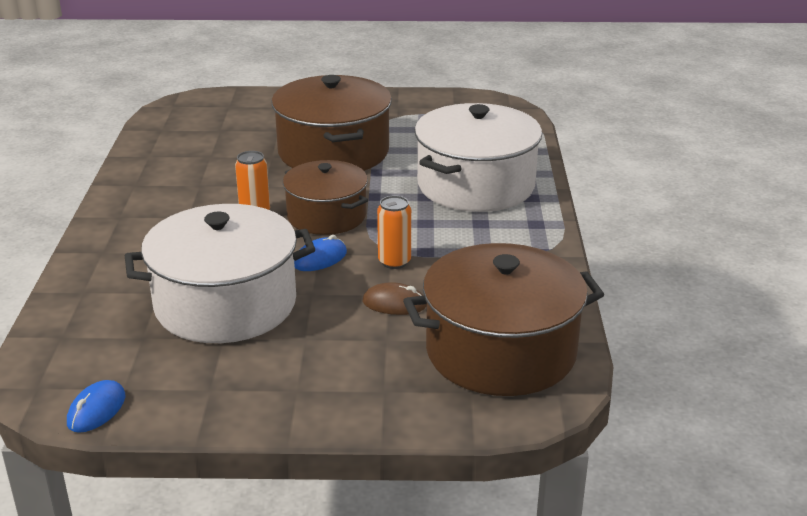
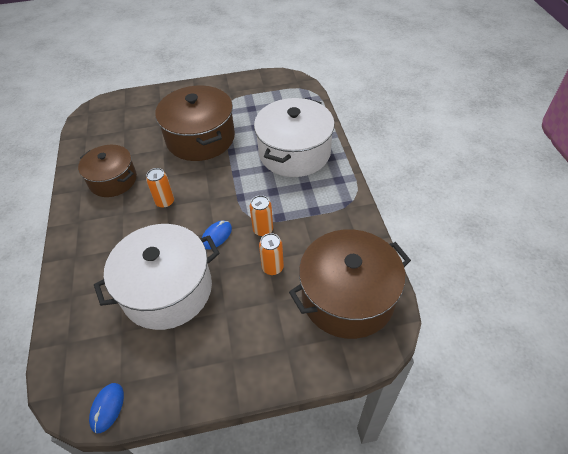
camera: 10 degrees left, 20 degrees up
brown pot [283,160,368,235] -> brown pot moved to [78,145,137,197]
brown mouse [363,282,427,315] -> orange can [259,233,284,275]

